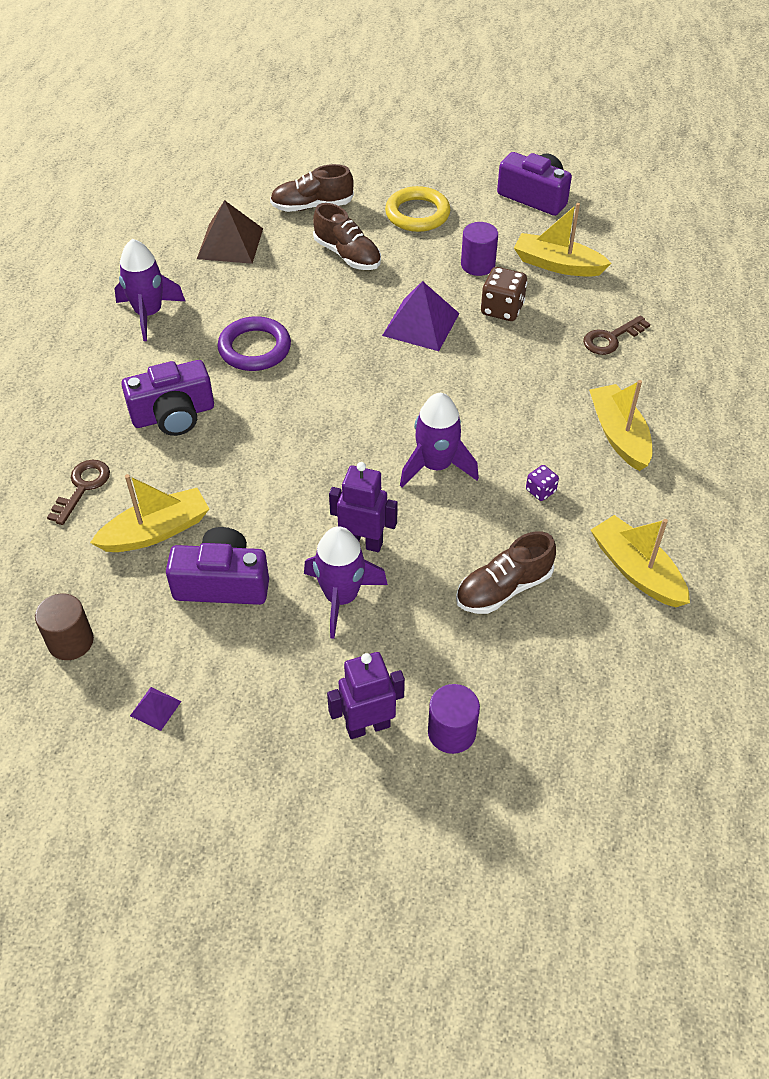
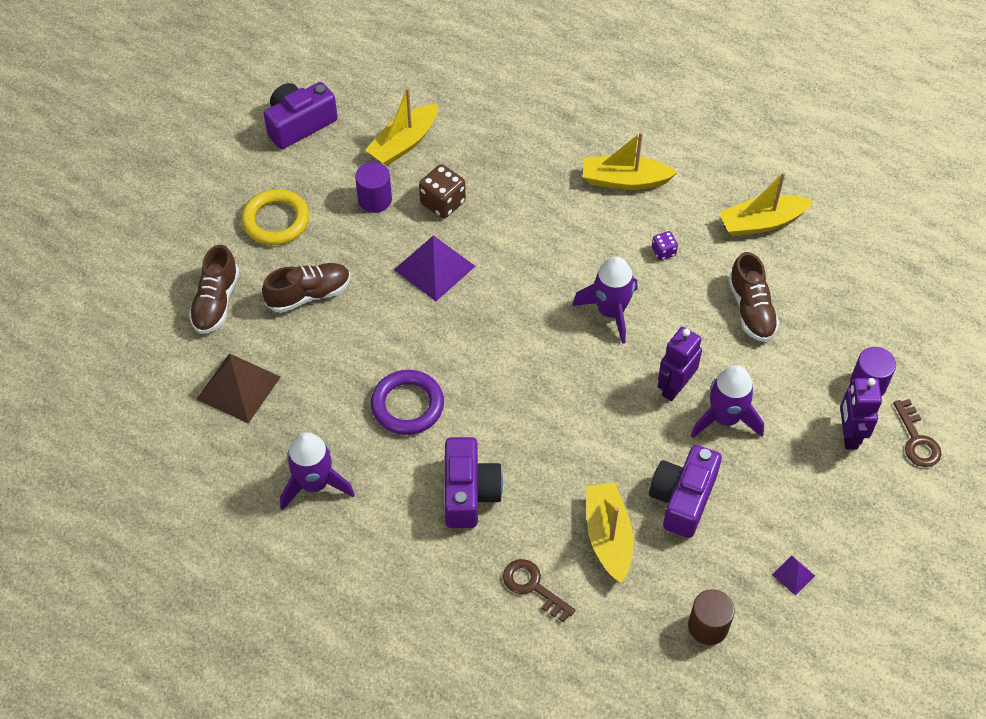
camera: 70 degrees left, 5 degrees up
brown key [583,315,650,355] -> brown key moved to [893,399,942,467]

